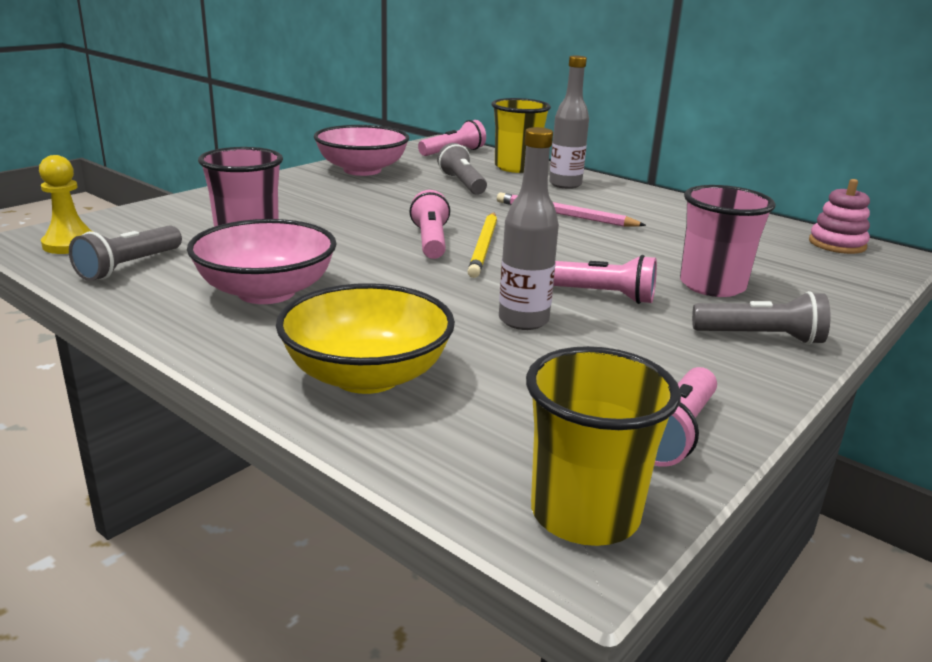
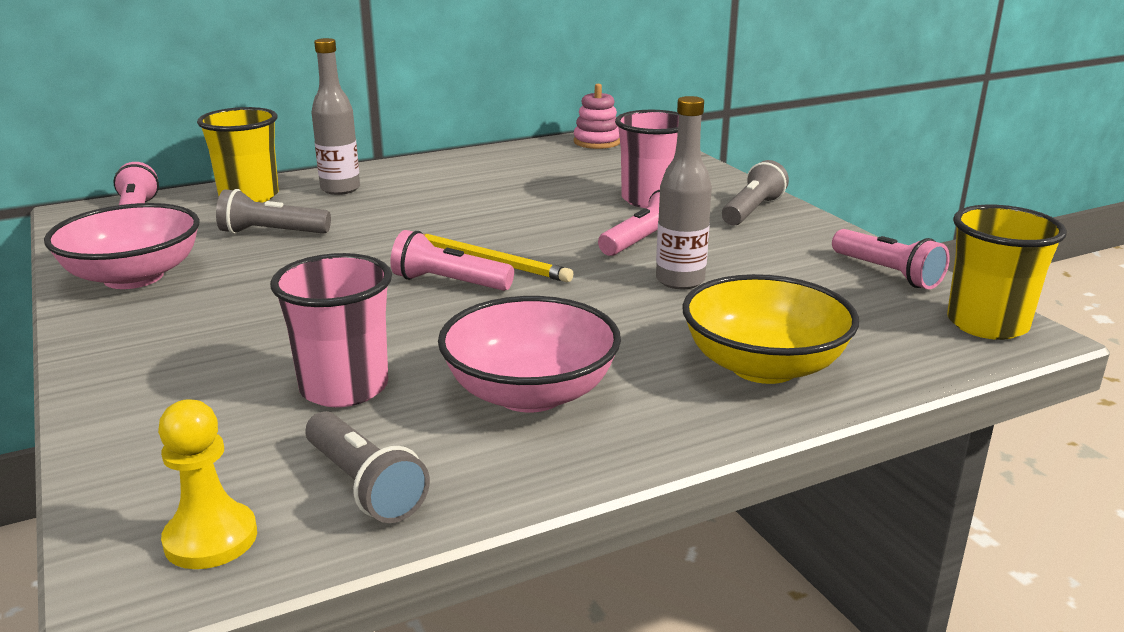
camera: 65 degrees left, 0 degrees up
pink pencil [497,192,646,227] -> none

